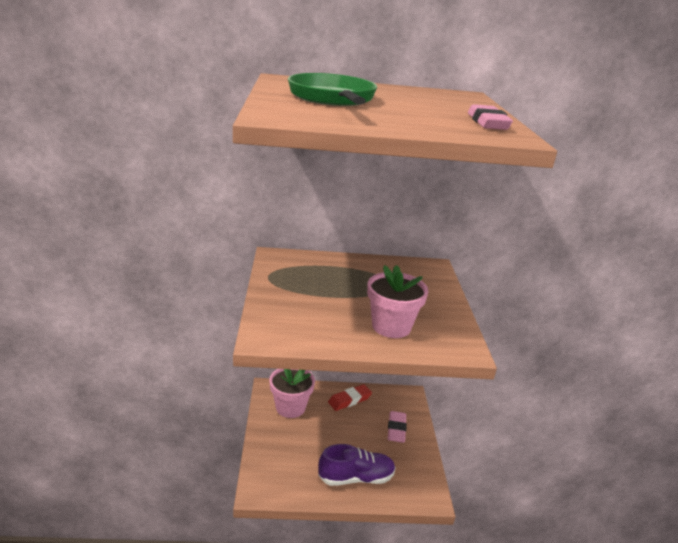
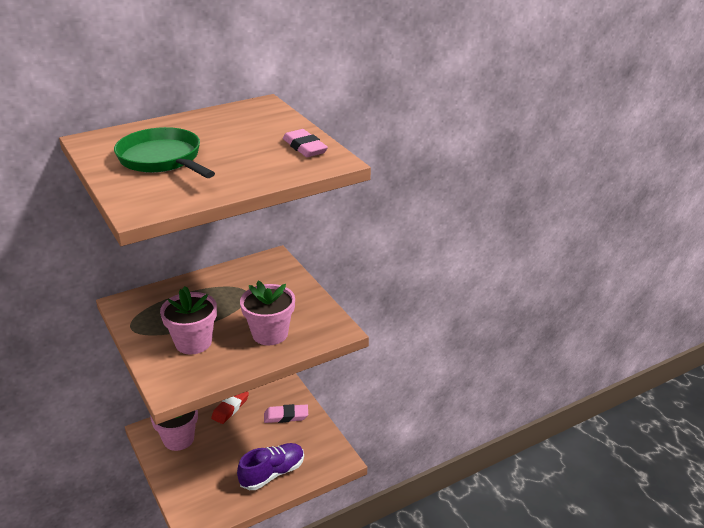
camera: 25 degrees left, 5 degrees up
pink eraser [388,411,407,443] -> pink eraser turned 75 degrees counterclockwise [264,404,308,423]
none -> pink flower pot [160,286,217,355]

